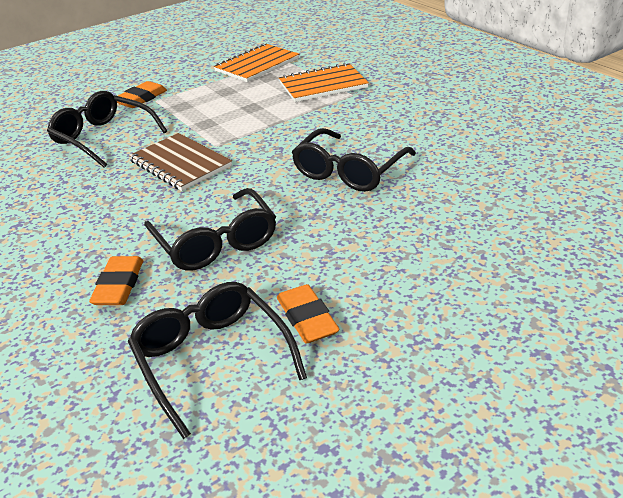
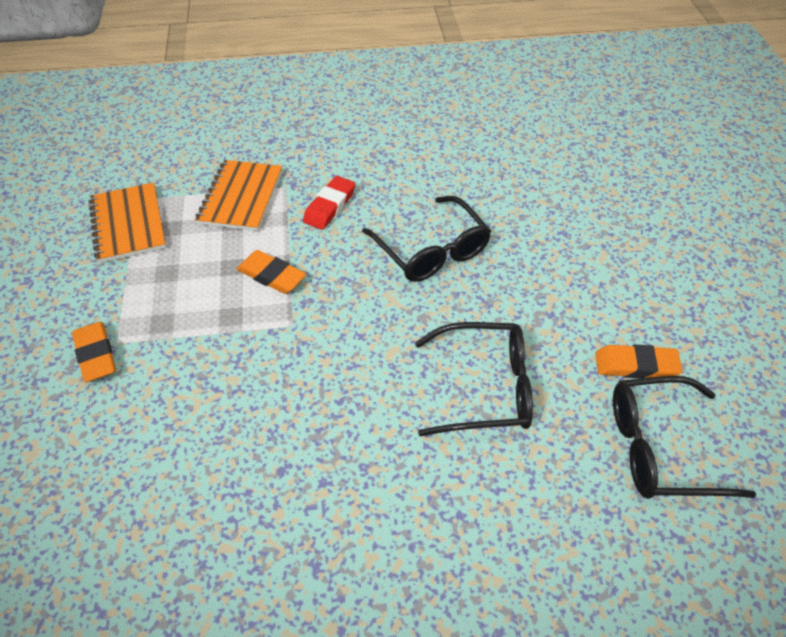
camera: 65 degrees left, 15 degrees up
black glasses [47,91,167,168] -> none
orange eraser [89,256,143,305] -> orange eraser moved to [237,250,306,294]
brown notebook [129,133,232,191] -> none
none -> red eraser [303,176,355,230]

